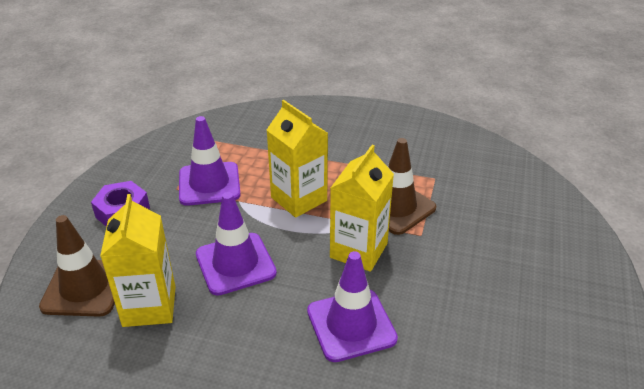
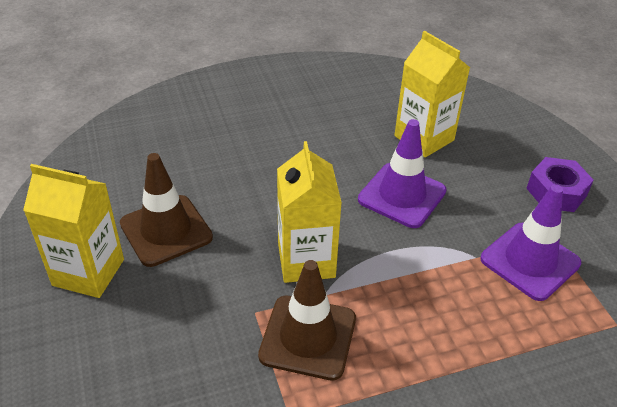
camera: 145 degrees right, 5 degrees up
brown traffic cone [39,215,115,317] -> brown traffic cone moved to [120,153,213,267]
yellow carton [267,100,328,218] -> yellow carton moved to [23,164,124,298]
purple traffic cone [307,251,398,362] -> none

